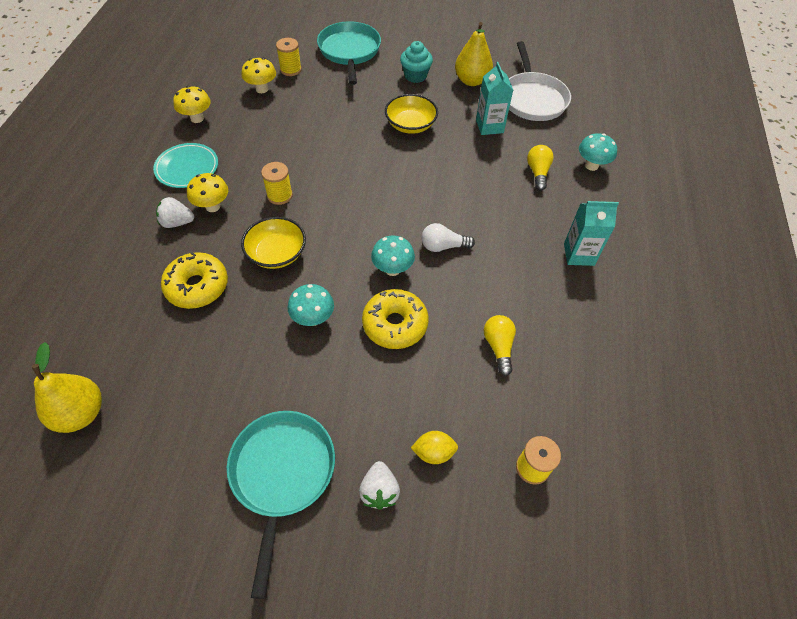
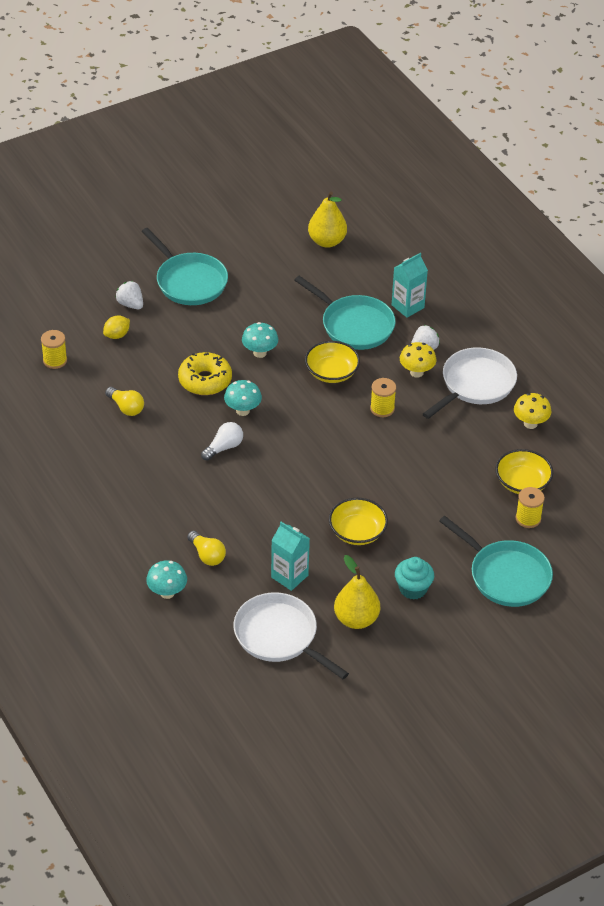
camera: 140 degrees right, 10 degrees down
turquoise plate [153,143,218,188] -> white pan [423,347,517,419]
yellow donut [161,252,228,309] -> turquoise pan [294,276,396,350]
yellow mushroom [241,58,276,93] -> yellow bowl [495,449,553,494]
turquoise carton [564,201,619,266] -> turquoise carton moved to [392,253,428,318]

